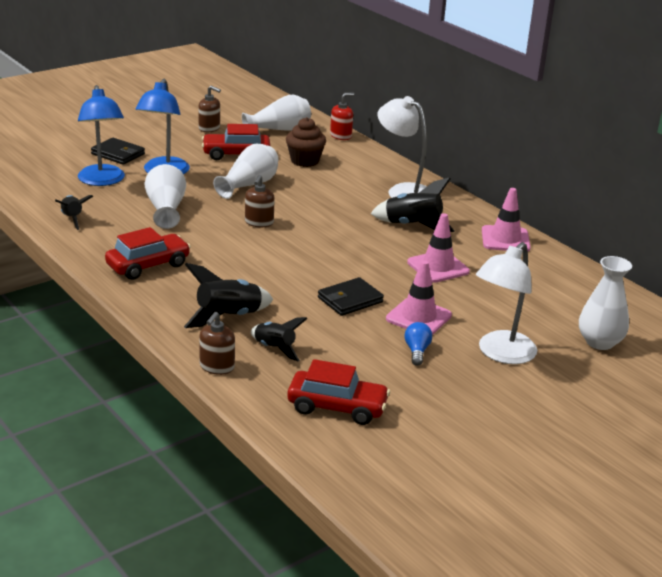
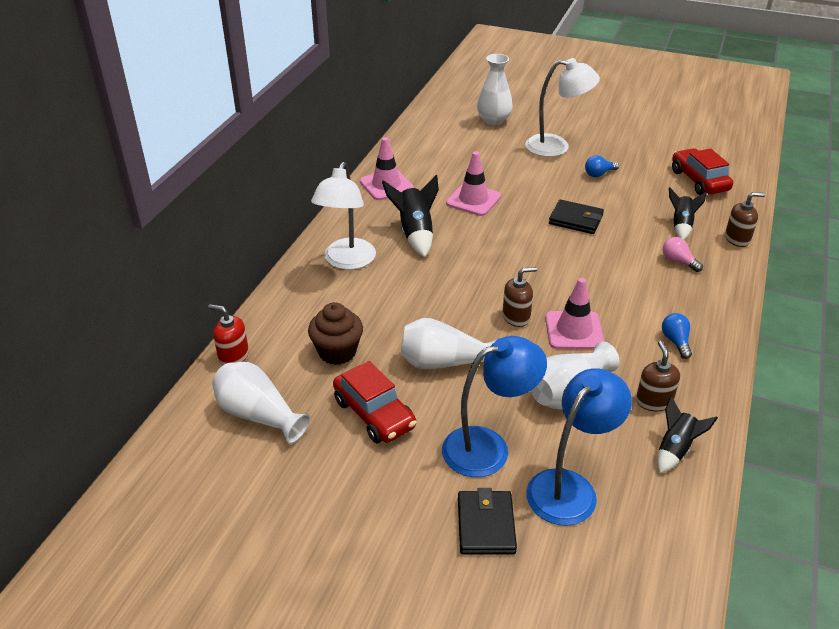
camera: 120 degrees left, 10 degrees up
red car [105,227,191,280] -> blue light bulb [662,313,692,359]
black rocket [184,263,273,328] -> pink light bulb [662,237,703,272]
brown soap dispenser [198,86,221,132] -> brown soap dispenser moved to [636,341,680,411]
pink traffic cone [386,260,452,335] -> pink traffic cone moved to [545,278,604,349]

